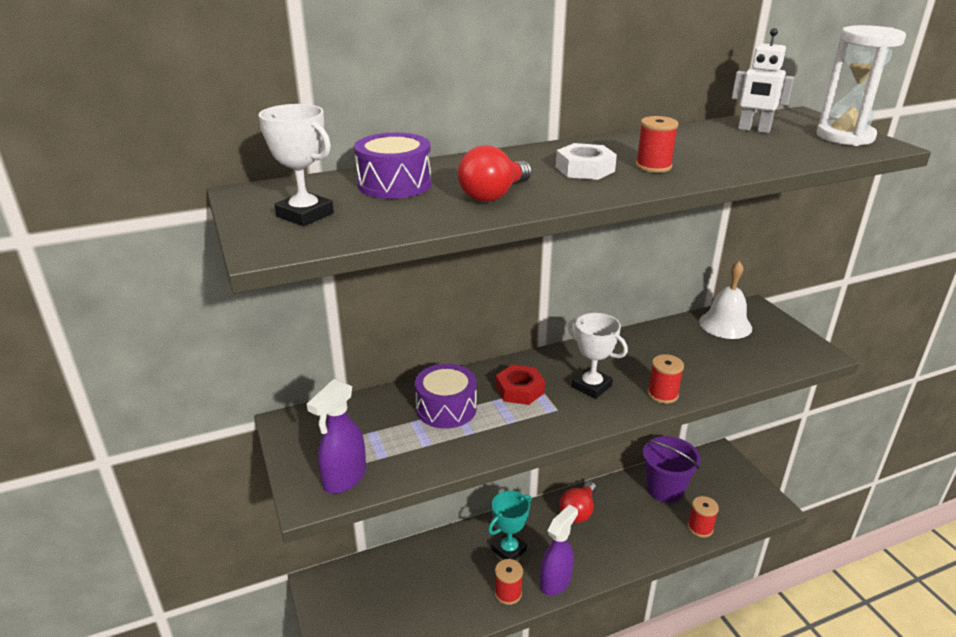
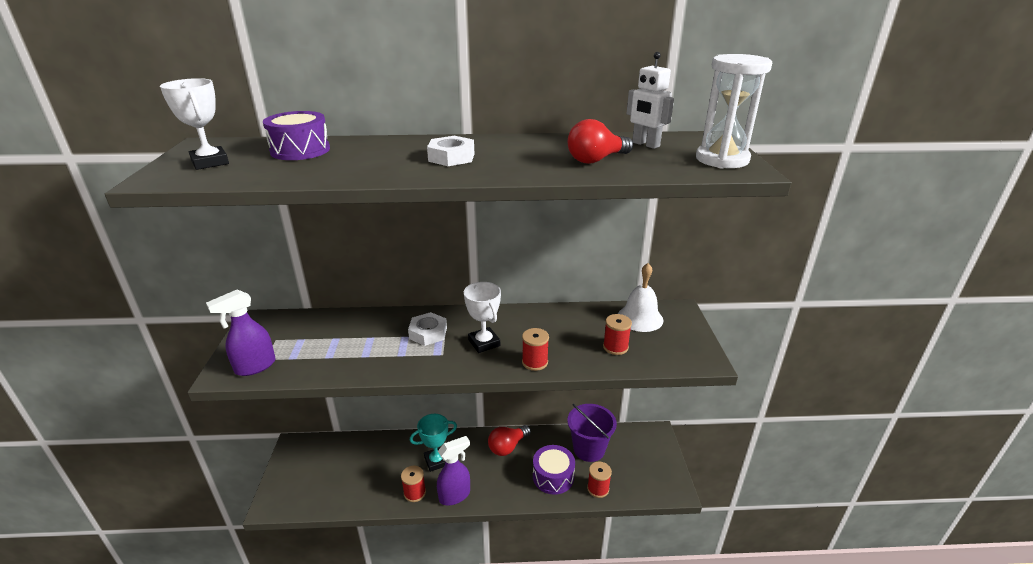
camera: 20 degrees right, 0 degrees up
purple drum [415,364,477,428] -> purple drum moved to [533,445,575,495]
red light bulb [458,145,532,202] -> red light bulb moved to [568,119,633,164]
red nut [496,365,545,405] -> white nut [408,312,447,346]
red spool [636,116,678,173] -> red spool moved to [603,314,632,355]

